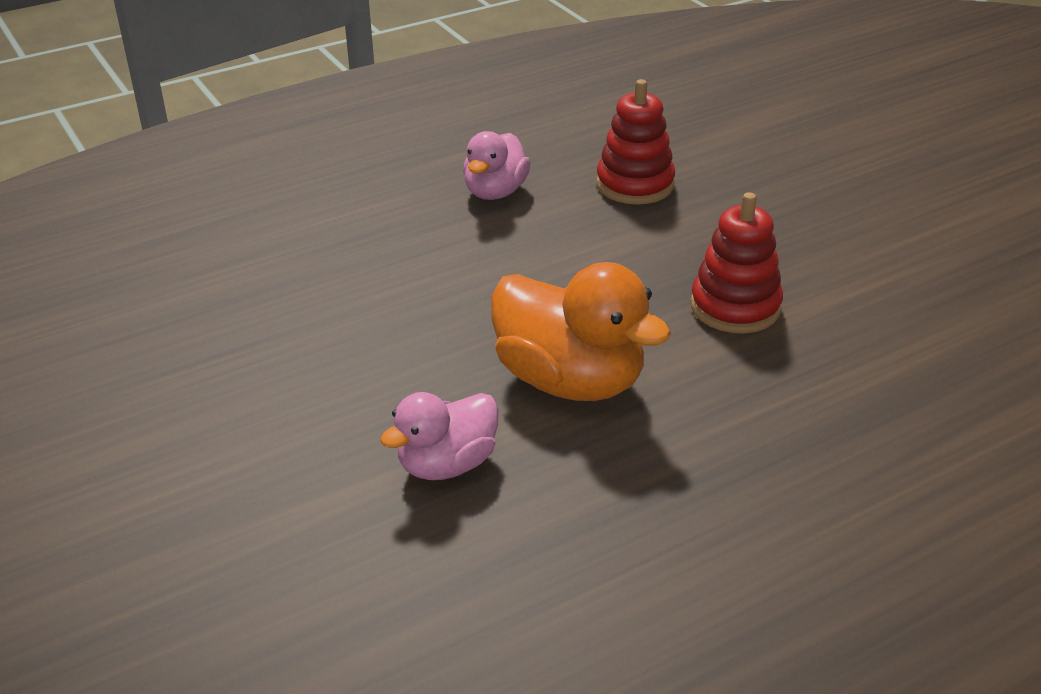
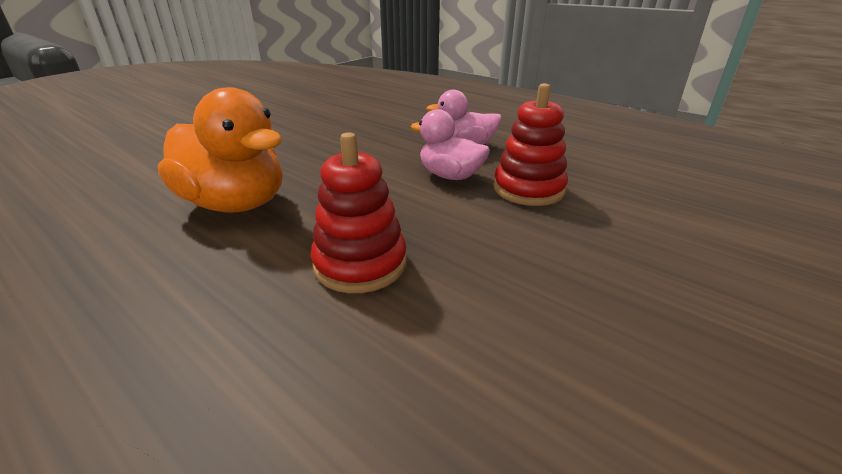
camera: 70 degrees right, 5 degrees down
pink duck [380,392,498,480] -> pink duck moved to [410,109,490,180]
orange duck [491,262,671,401] -> orange duck turned 75 degrees counterclockwise [158,87,283,212]

